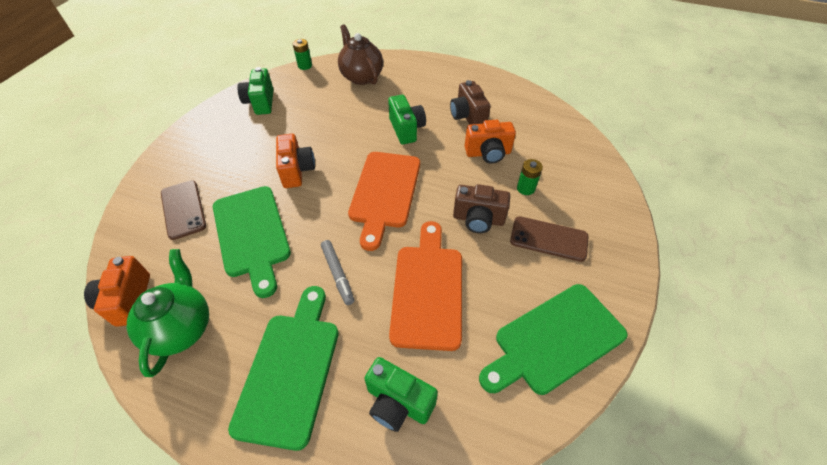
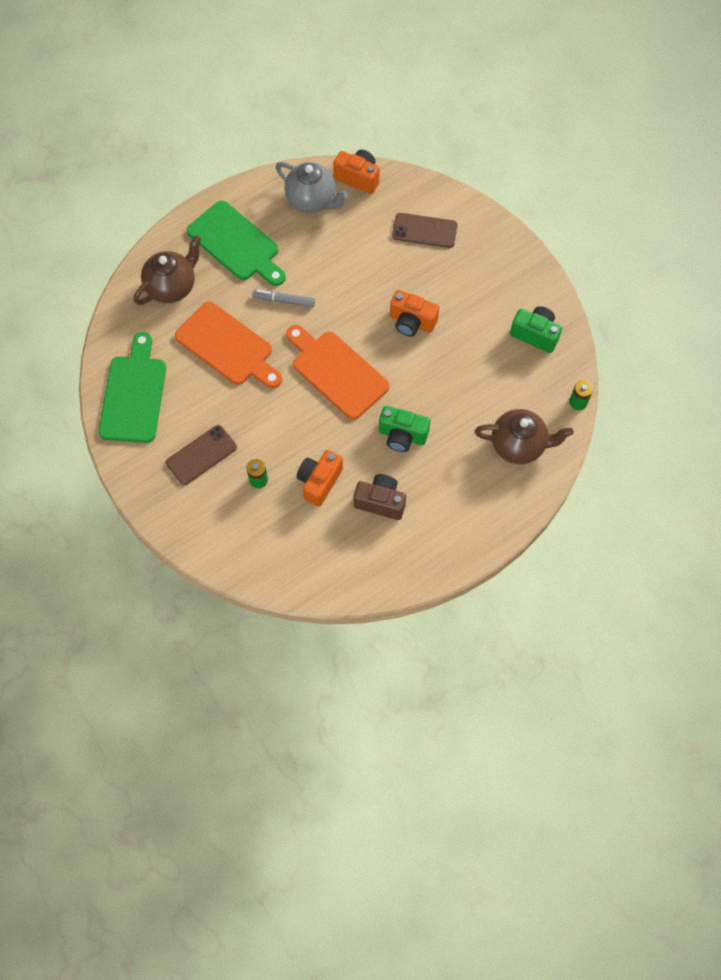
camera: 125 degrees right, 15 degrees up
green teapot [127,249,209,377] -> grey teapot [276,162,348,213]
green cutting board [213,186,291,298] -> none
green camera [365,357,438,432] -> brown teapot [134,235,201,305]
brown camera [453,184,510,233] -> none

